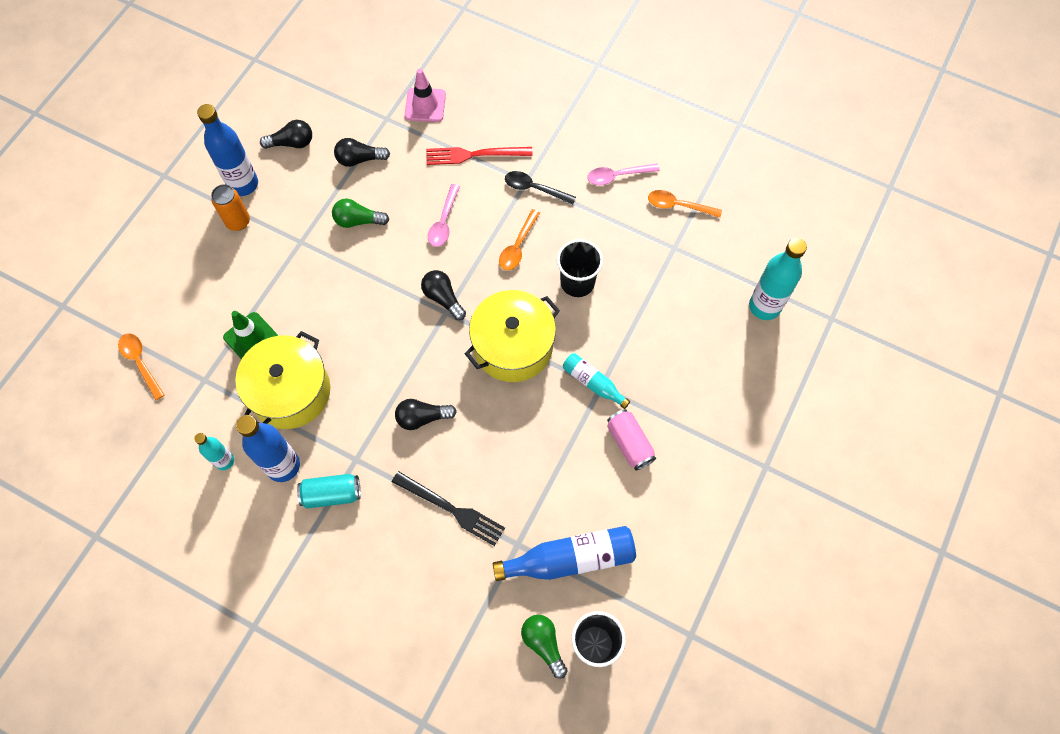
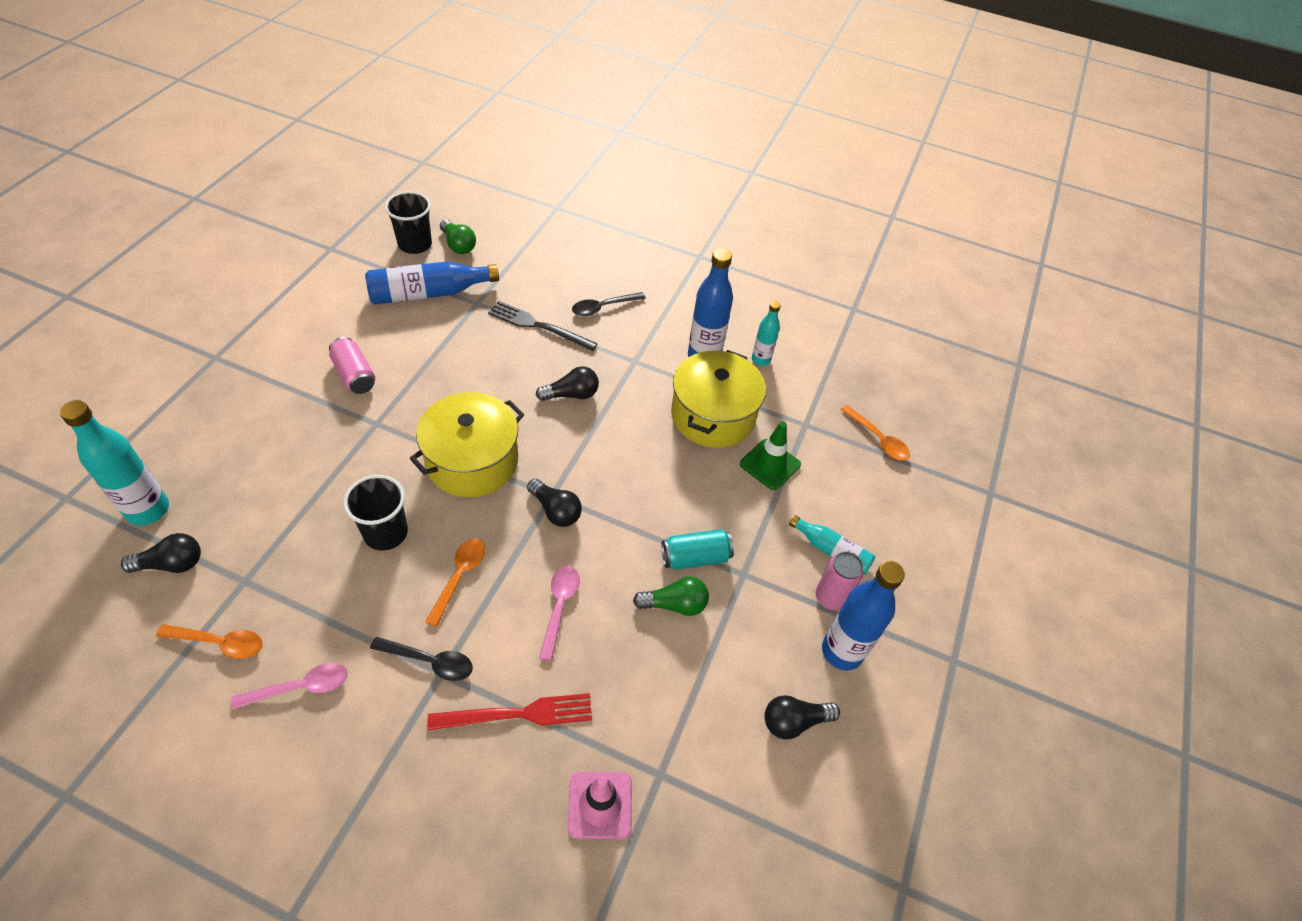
camera: 170 degrees right, 15 degrees down
orange can [211,184,250,231] -> pink can [816,552,864,610]
turquoise can [297,474,361,509] -> turquoise can moved to [662,529,734,570]
black light bulb [334,138,390,167] -> black light bulb moved to [121,533,201,573]
turquoise bottle [563,353,630,409] -> turquoise bottle moved to [789,515,875,575]
none -> black spoon [572,292,646,316]

